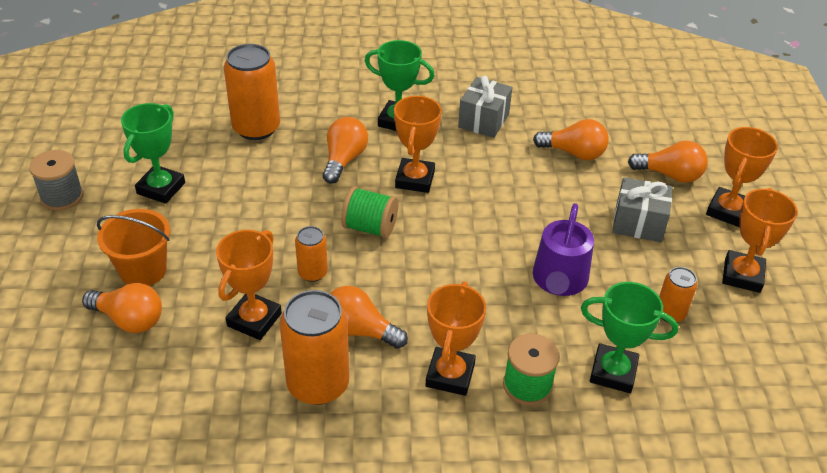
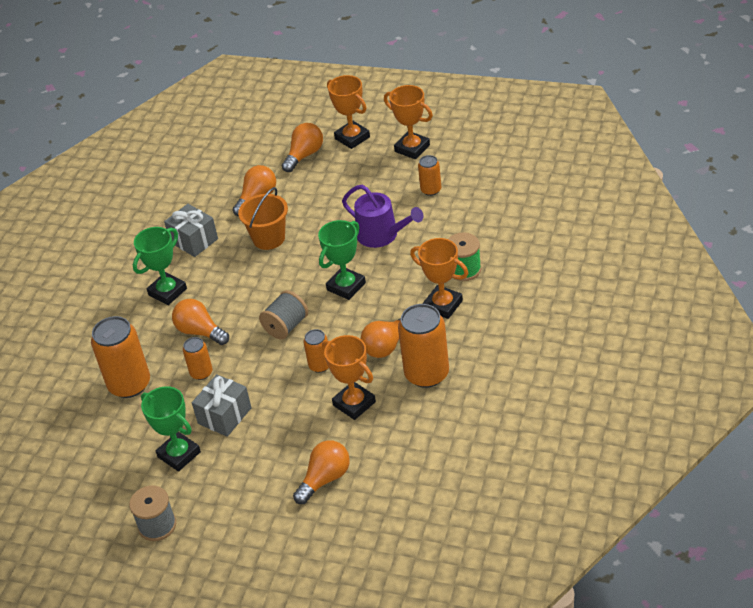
camera: 65 degrees left, 0 degrees up
orange bucket [97,209,170,286] -> orange bucket moved to [238,187,288,250]
green spool [341,186,398,239] -> grey spool [259,290,308,339]
orange trophy [394,95,442,193] -> none
green trophy [581,282,678,393] -> green trophy moved to [318,220,366,300]
grey gift [612,177,672,242] -> grey gift moved to [192,374,252,437]
none -> orange can [183,337,213,380]

